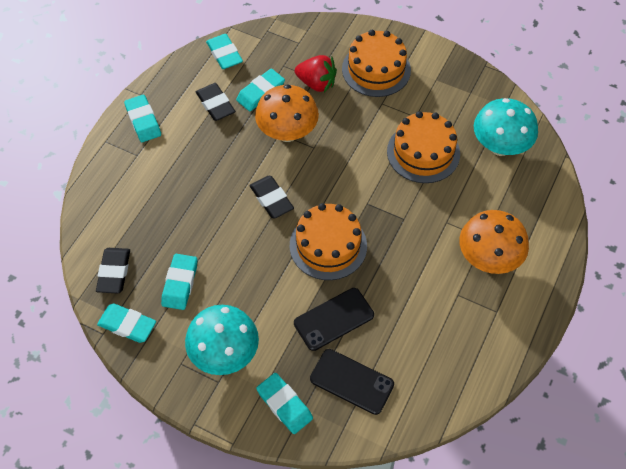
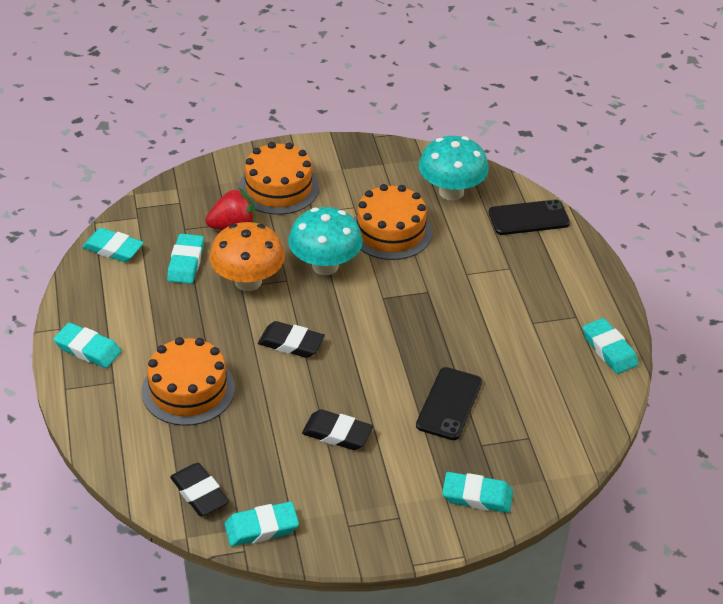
camera: 40 degrees left, 15 degrees down
turquoise eraser [161,254,197,310] -> turquoise eraser moved to [583,318,638,374]
turquoise mushroom [185,305,259,375] -> turquoise mushroom moved to [288,207,363,275]
black eraser [196,83,235,121] -> black eraser moved to [302,409,373,450]
orange cake [290,203,367,280] -> orange cake moved to [142,337,235,426]
black phone [310,349,394,415] -> black phone moved to [489,199,570,235]
orange mushroom [459,210,529,274] -> none

